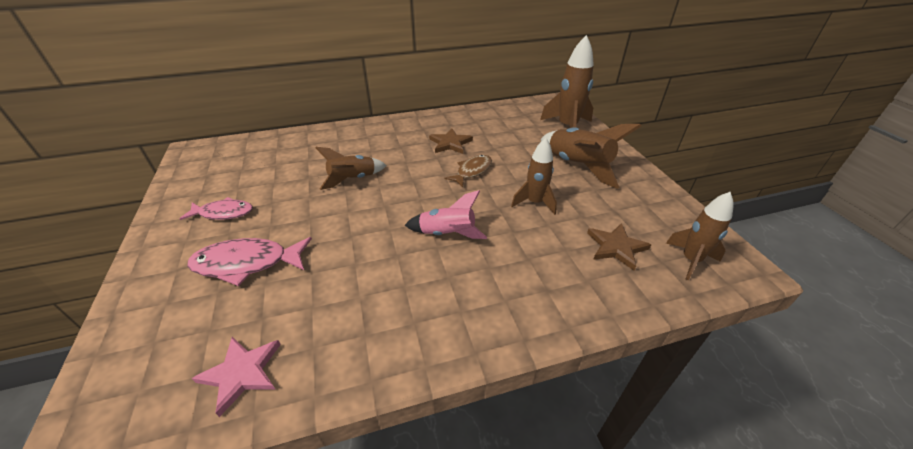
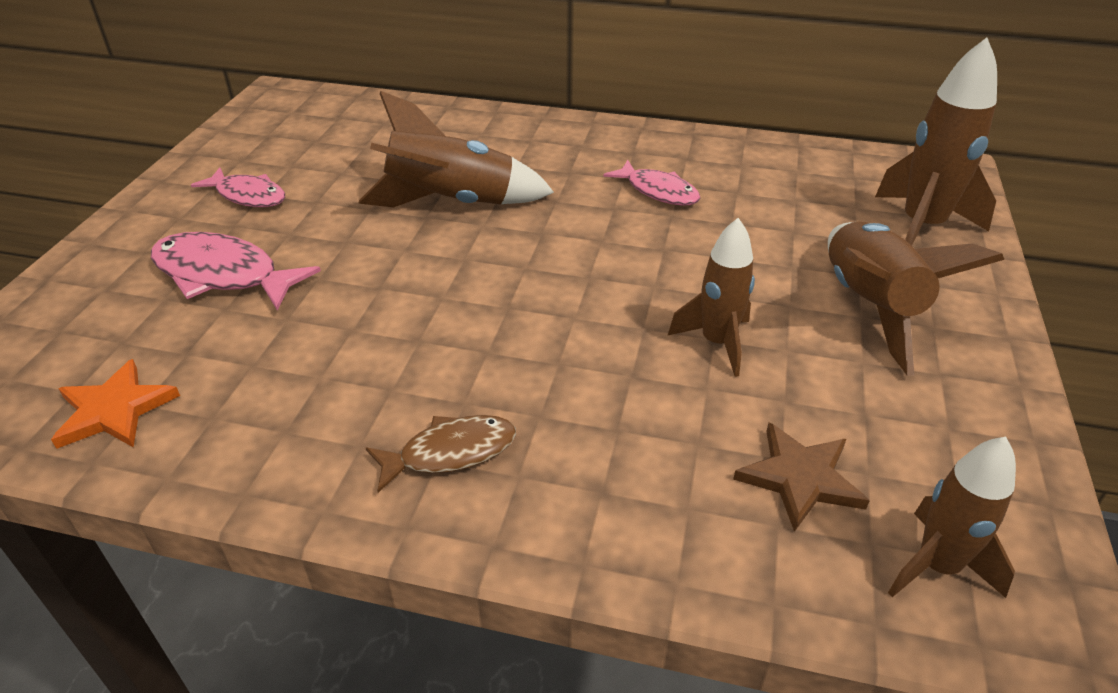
camera: 30 degrees right, 0 degrees up
pink star [192,337,281,417] -> orange star [51,359,180,449]
brown rocket [315,147,387,190] -> brown rocket [358,91,554,208], size x1.54
pink rocket [405,190,487,239] -> none
brown star [429,128,473,154] -> pink fish [604,160,700,206]
brown fish [445,155,492,187] -> brown fish moved to [366,415,516,493]

